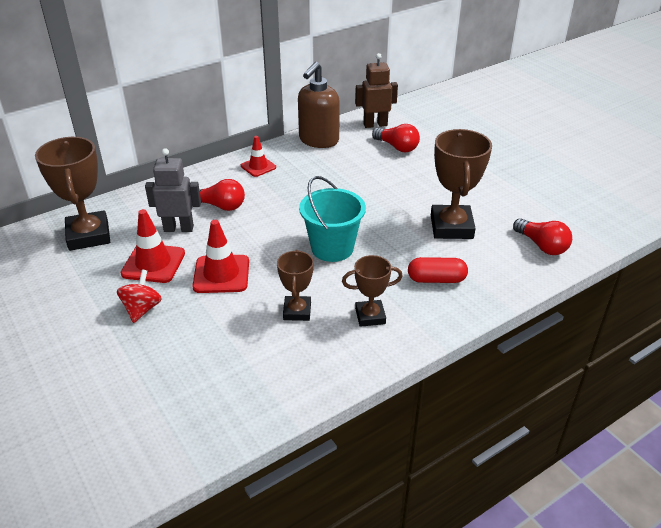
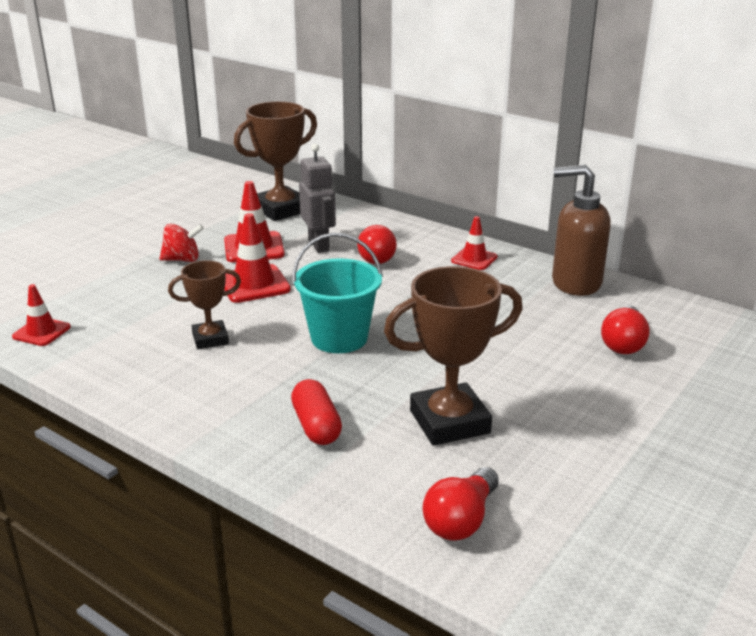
camera: 70 degrees right, 10 degrees down
brown trophy [342,255,403,327] -> none
brown robot [355,53,398,128] -> none
none -> red traffic cone [12,284,71,346]

